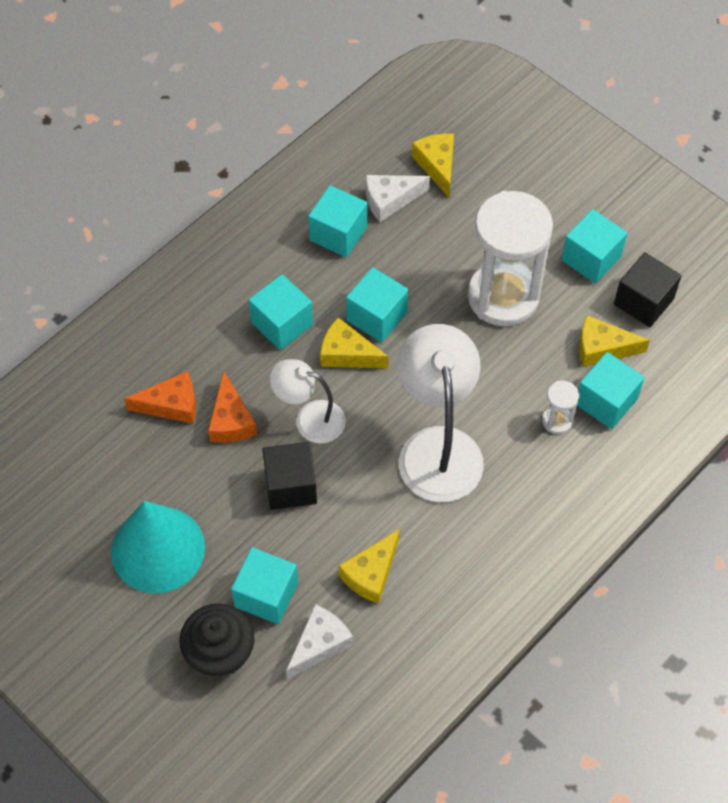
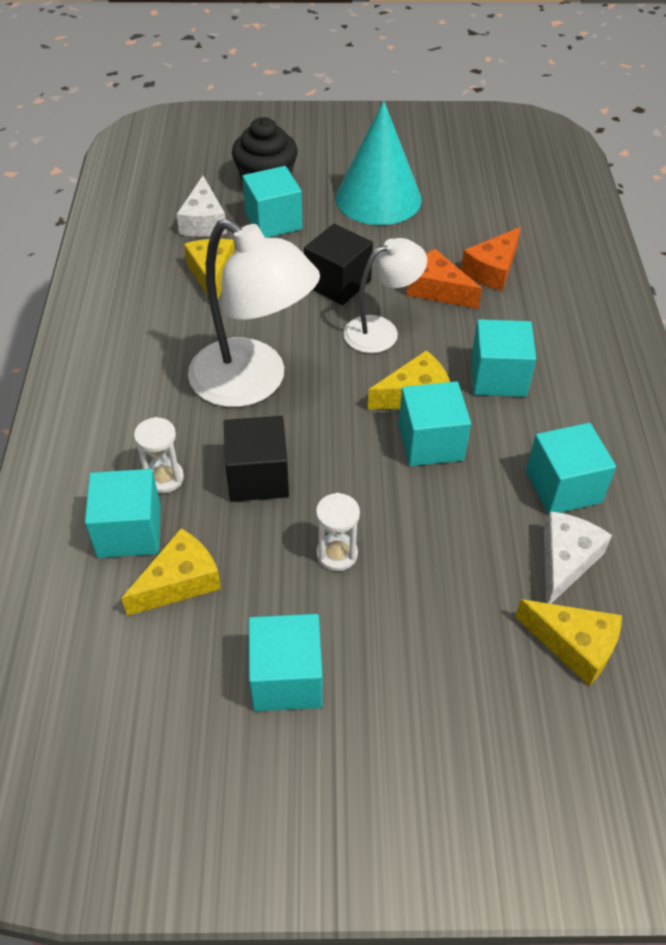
camera: 135 degrees right, 10 degrees down
white hourglass [468,191,553,326] -> white hourglass [316,493,360,571], size x0.41
black cube [614,252,682,327] -> black cube moved to [224,416,289,502]

